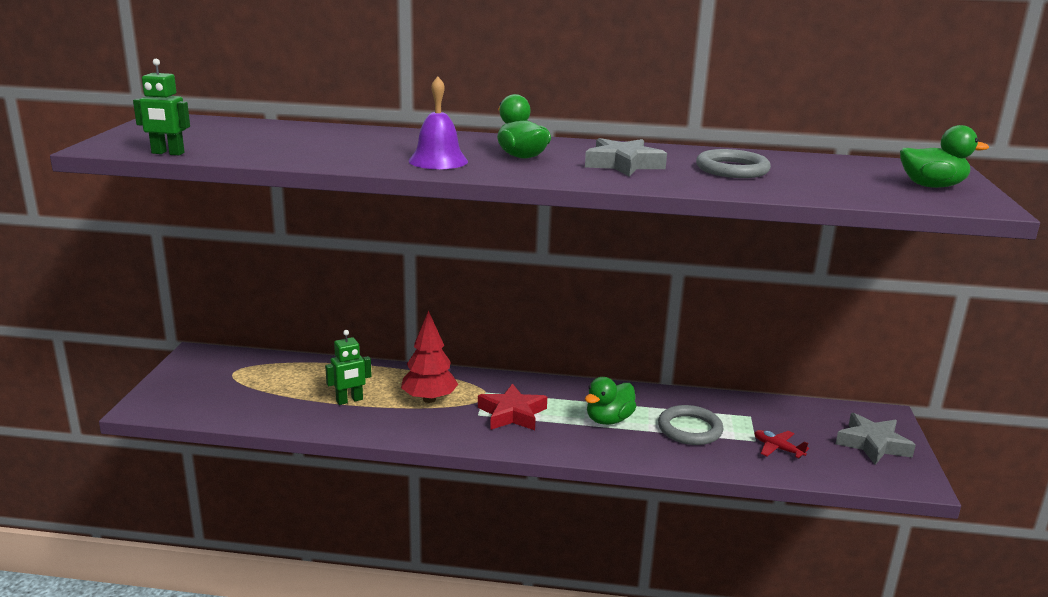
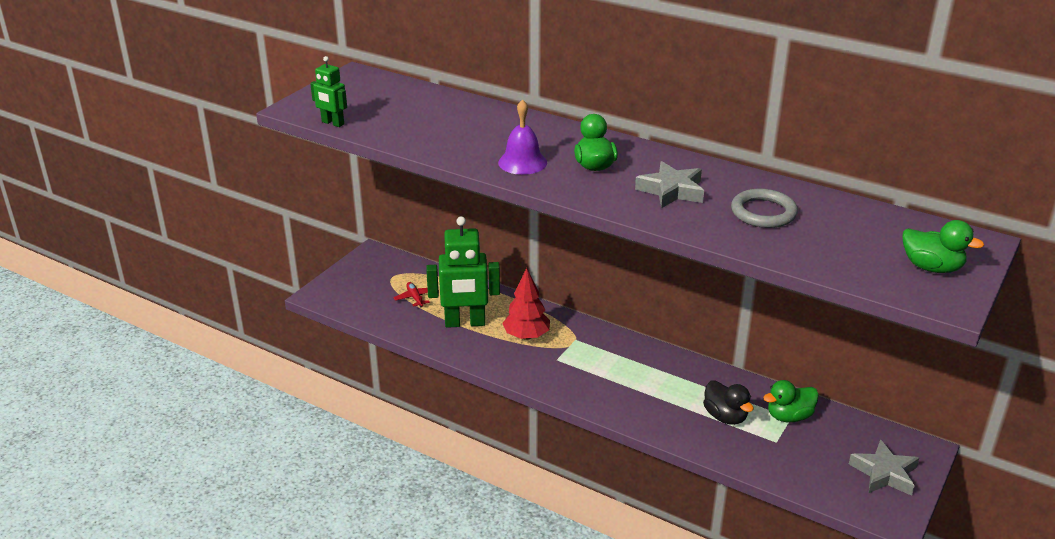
camera: 25 degrees right, 10 degrees up
green robot [325,330,372,405] -> green robot [426,216,500,328], size x1.91
red star [478,383,547,430] -> none
green duck [585,377,636,425] -> green duck moved to [763,380,819,422]
grey ring [658,405,724,445] -> black duck [703,380,754,425]
red plane [754,430,809,459] -> red plane moved to [394,282,430,308]

